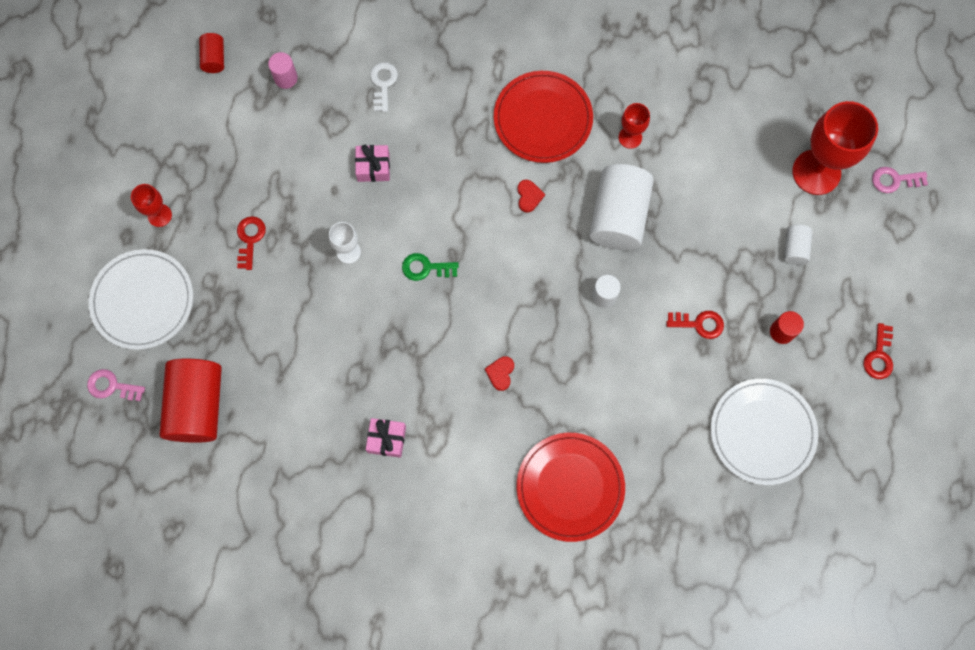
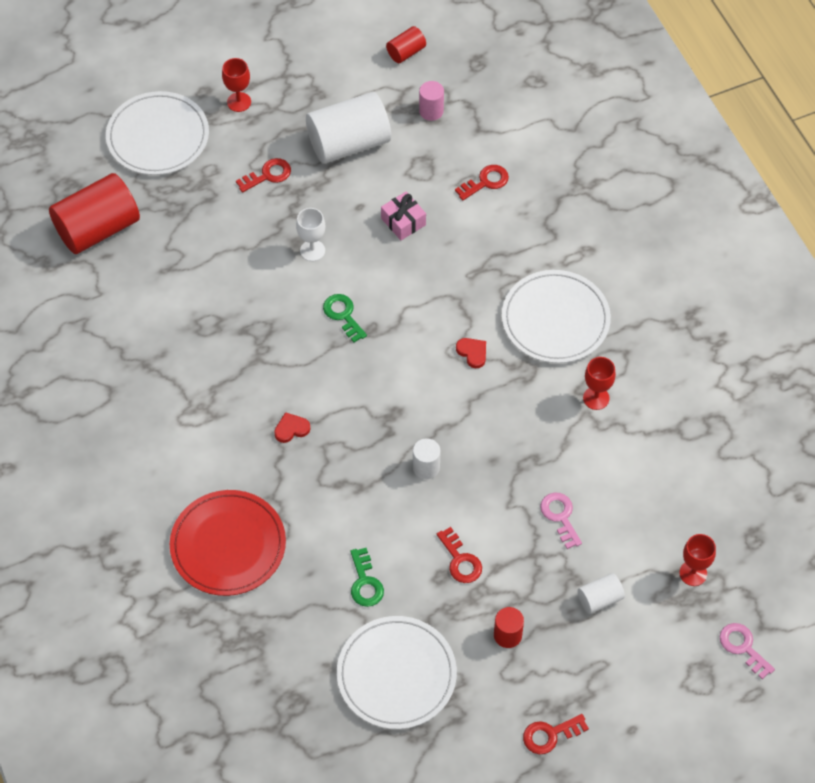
camera: 55 degrees right, 15 degrees down
pink key [87,369,145,401] -> pink key moved to [540,492,582,549]
pink gift [366,418,406,458] -> none
white key [370,62,398,112] -> red key [455,165,509,200]
red plate [494,71,593,163] -> white plate [502,270,611,363]
red heart [517,180,545,212] -> red heart turned 90 degrees counterclockwise [456,338,486,368]
white cylinder [589,164,654,250] -> white cylinder moved to [306,92,391,164]
red goblet [792,101,878,195] -> red goblet [679,534,716,586], size x0.49
none -> green key [350,548,384,607]

